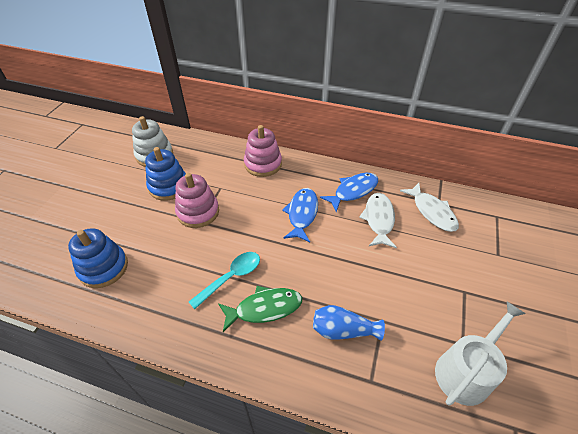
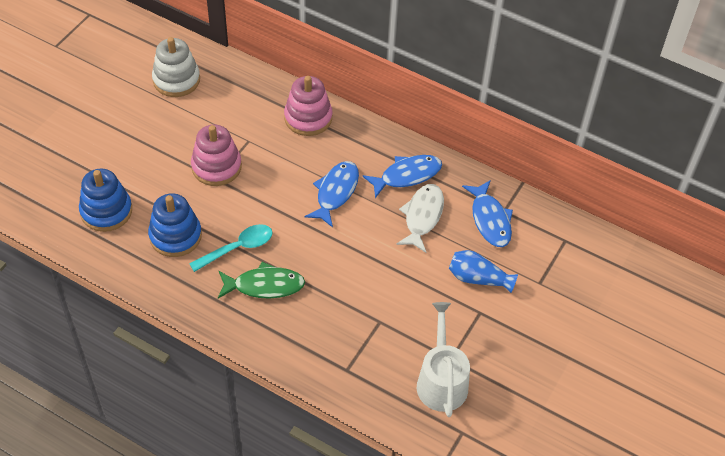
camera: 10 degrees right, 5 degrees up
blue stacking toy [145,147,186,201] -> blue stacking toy moved to [148,193,202,257]
blue vase [313,305,385,341] -> blue vase moved to [449,250,518,293]
white fish [400,183,459,232] -> blue fish [462,180,513,247]
white watering can [435,302,526,406] -> white watering can turned 60 degrees counterclockwise [417,302,470,417]

